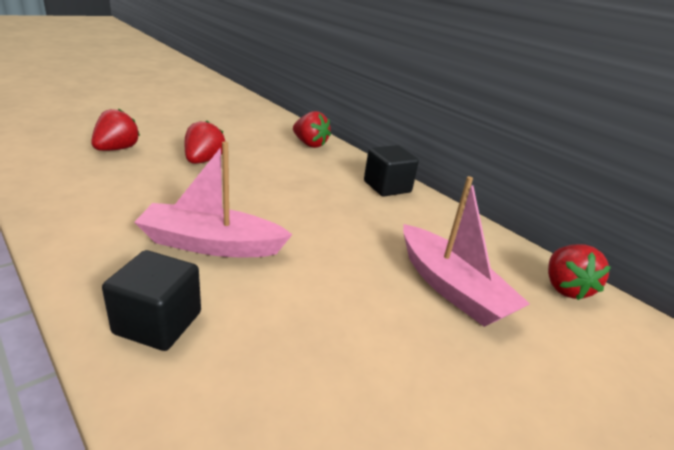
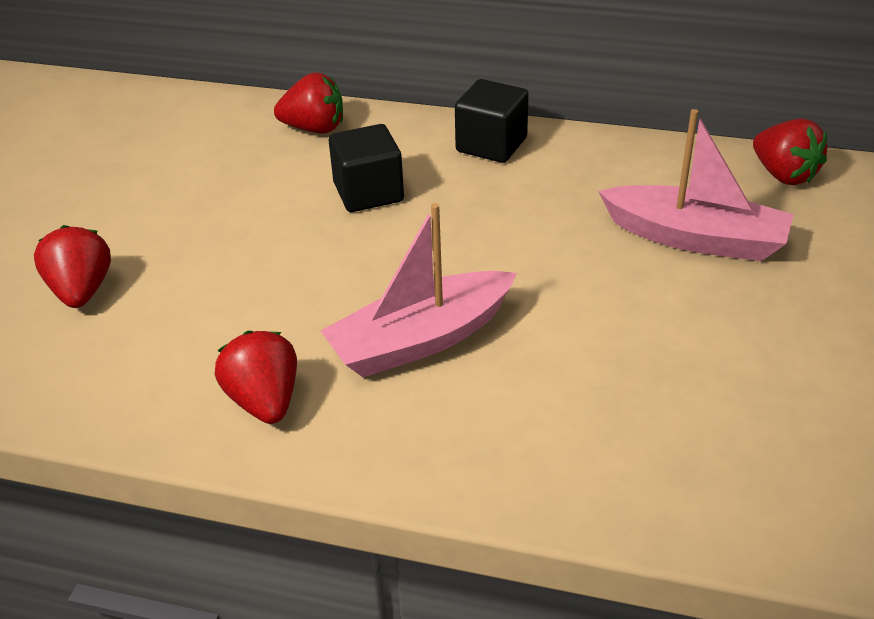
camera: 30 degrees left, 10 degrees up
black cube [102,250,201,351] -> black cube moved to [329,124,404,212]
red strawberry [184,120,225,164] -> red strawberry moved to [215,331,297,424]

